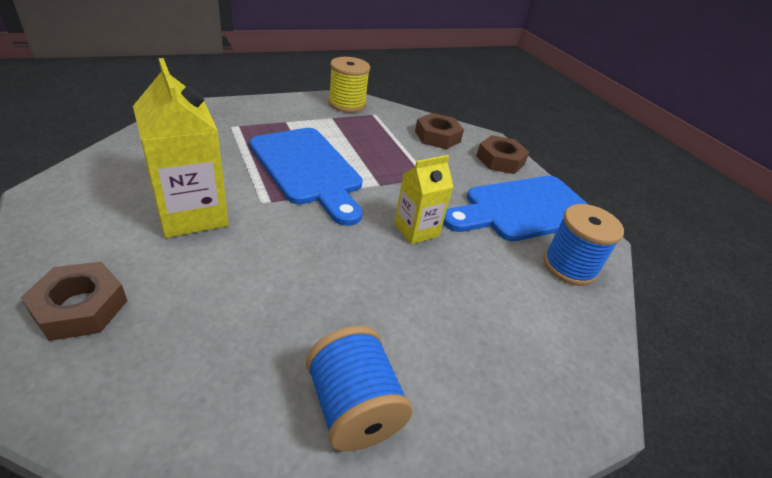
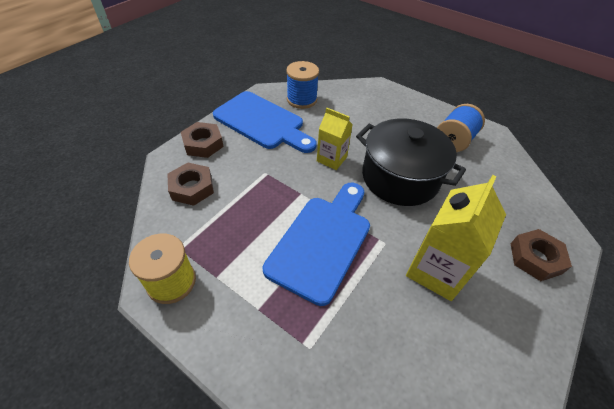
camera: 115 degrees left, 10 degrees up
none -> black pot [356,119,466,206]

